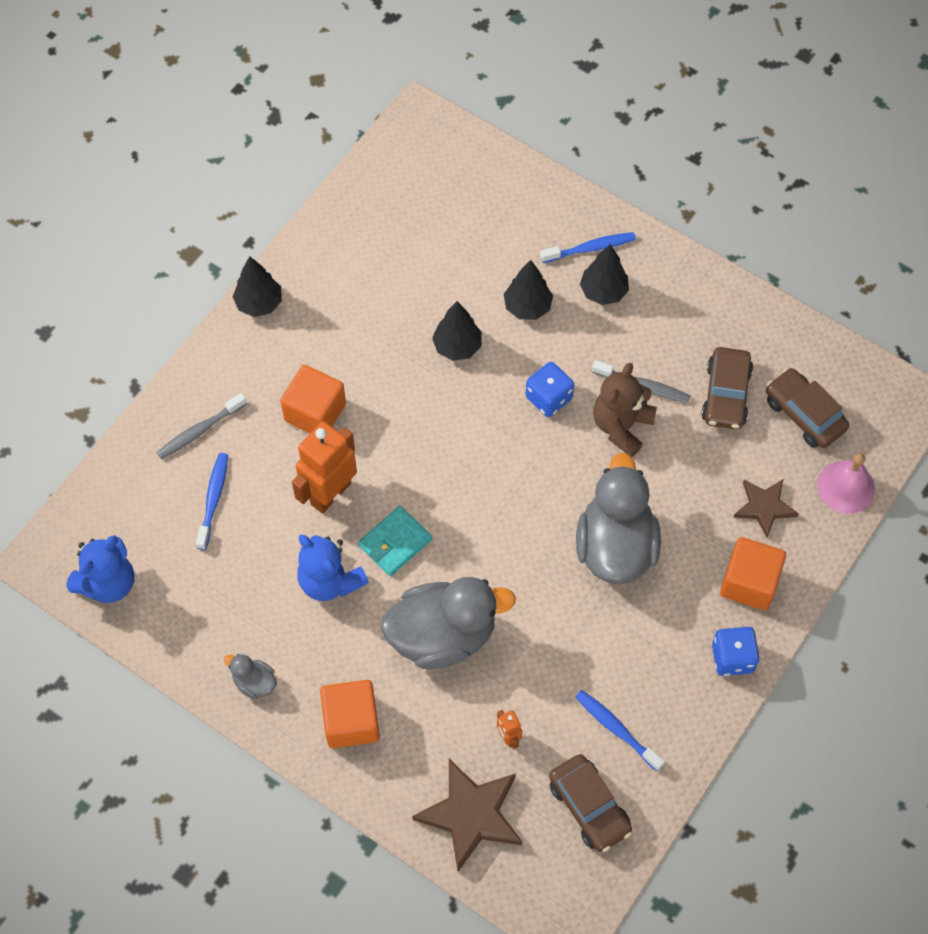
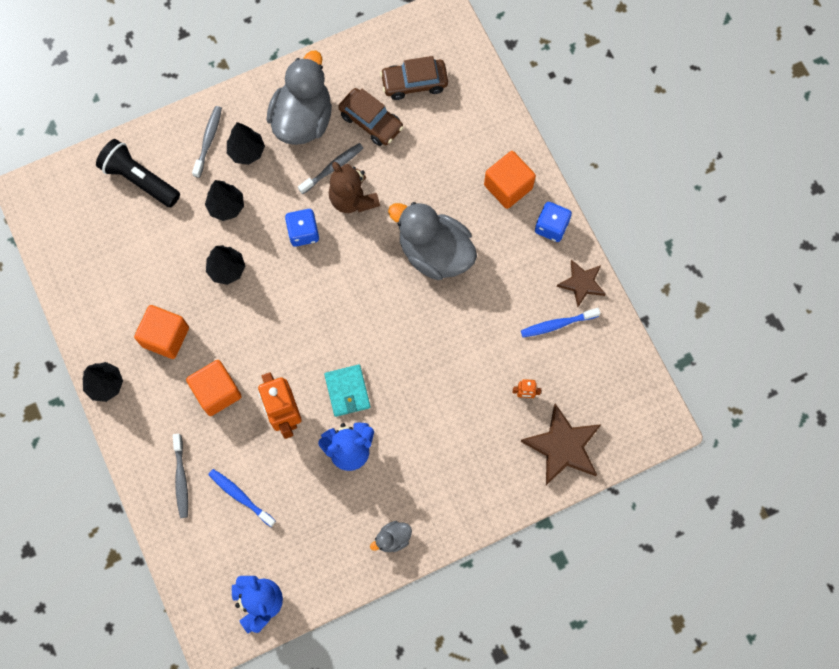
camera: 60 degrees left, 10 degrees up
orange cube [320,680,380,748] -> orange cube moved to [134,305,189,359]
grey duck [381,577,516,669] -> grey duck moved to [267,51,332,145]
blue toothbrush [540,232,636,263] -> grey toothbrush [192,106,222,178]
brown car [549,754,632,852] -> none
brown star [733,480,799,538] -> brown star moved to [557,259,606,307]
pink bell [817,453,875,514] -> none
none -> black flashlight [96,139,180,207]

